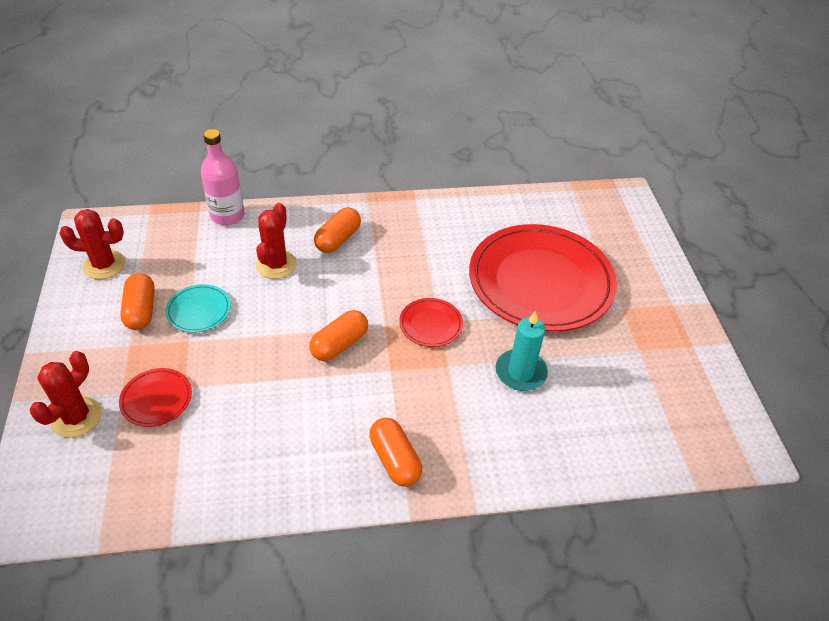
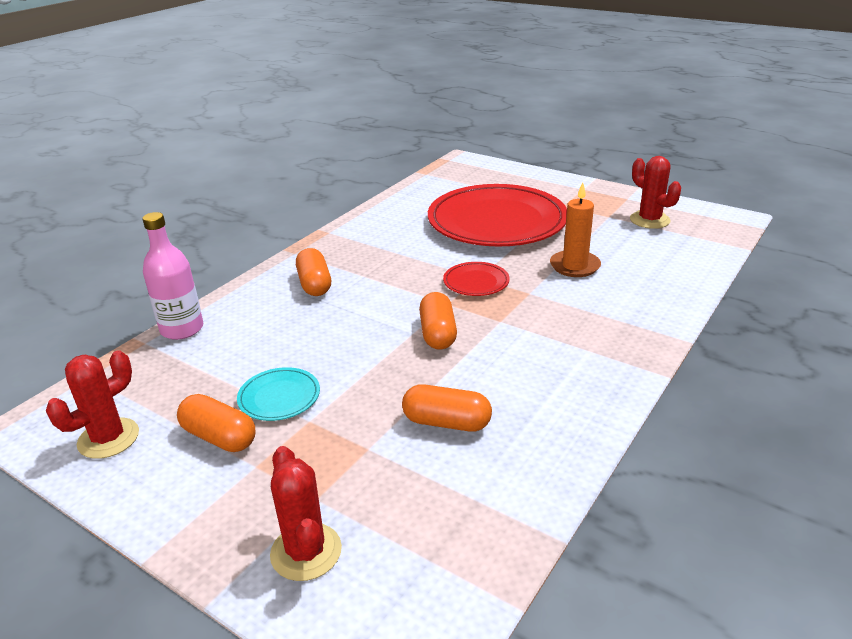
camera: 45 degrees left, 15 degrees down
red plate [119,368,192,427] -> none
red cactus [256,203,297,279] -> red cactus moved to [630,156,681,229]
orange capsule [369,418,422,487] -> orange capsule moved to [402,384,492,432]
turquoise candle [495,311,548,391] -> orange candle [550,182,601,277]

